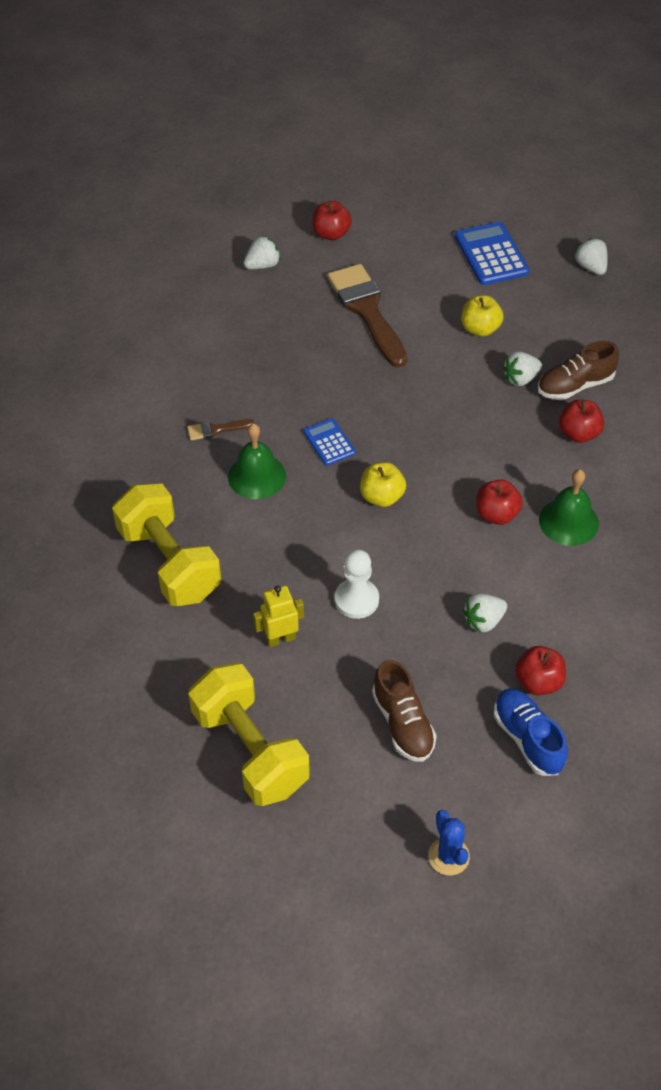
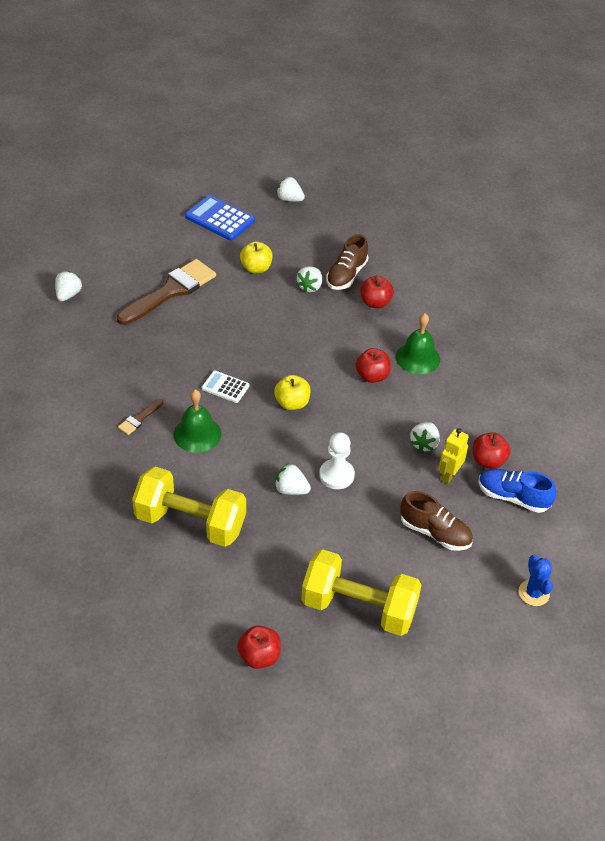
camera: 40 degrees left, 5 degrees down
yellow robot [253,585,304,647] -> yellow robot moved to [439,428,469,484]
blue calculator [304,418,355,465] -> white calculator [202,371,250,403]
red apple [312,201,352,240] -> red apple moved to [237,625,281,669]
brown brush [327,264,407,368] -> brown brush turned 105 degrees clockwise [117,259,216,325]
blue cactus [428,810,470,875] -> blue cactus turned 45 degrees clockwise [519,555,553,606]
none -> white strawberry [275,463,311,495]

